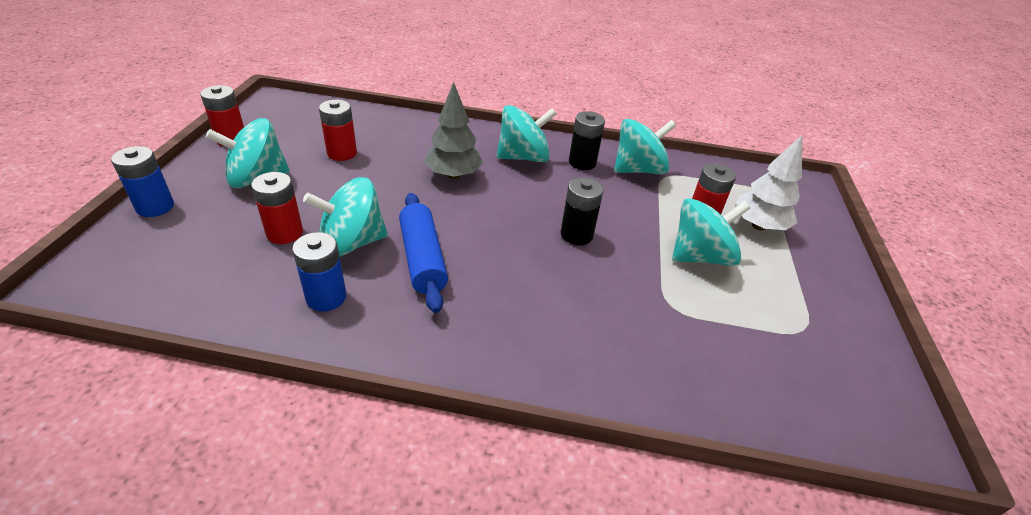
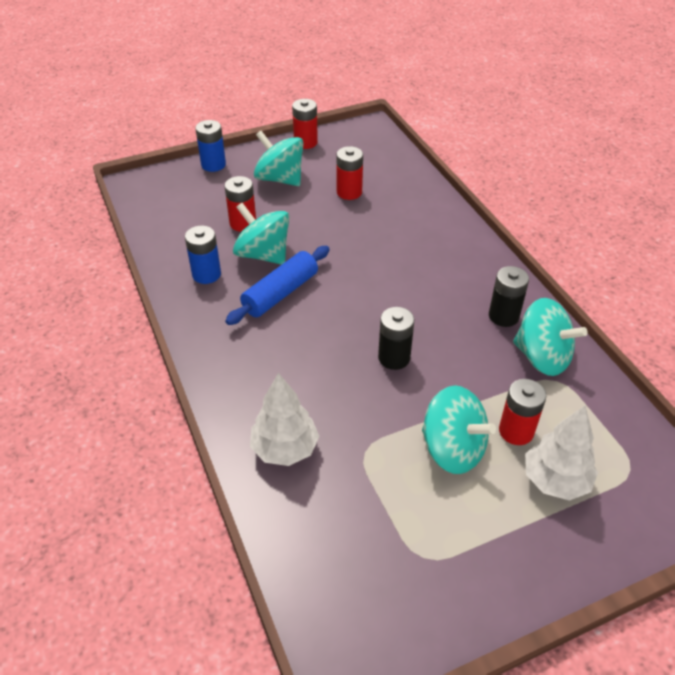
camera: 60 degrees right, 5 degrees up
grey tree [424,82,483,179] -> none
turquoise spinning top [497,105,557,162] -> none
none -> white tree [250,373,319,466]

